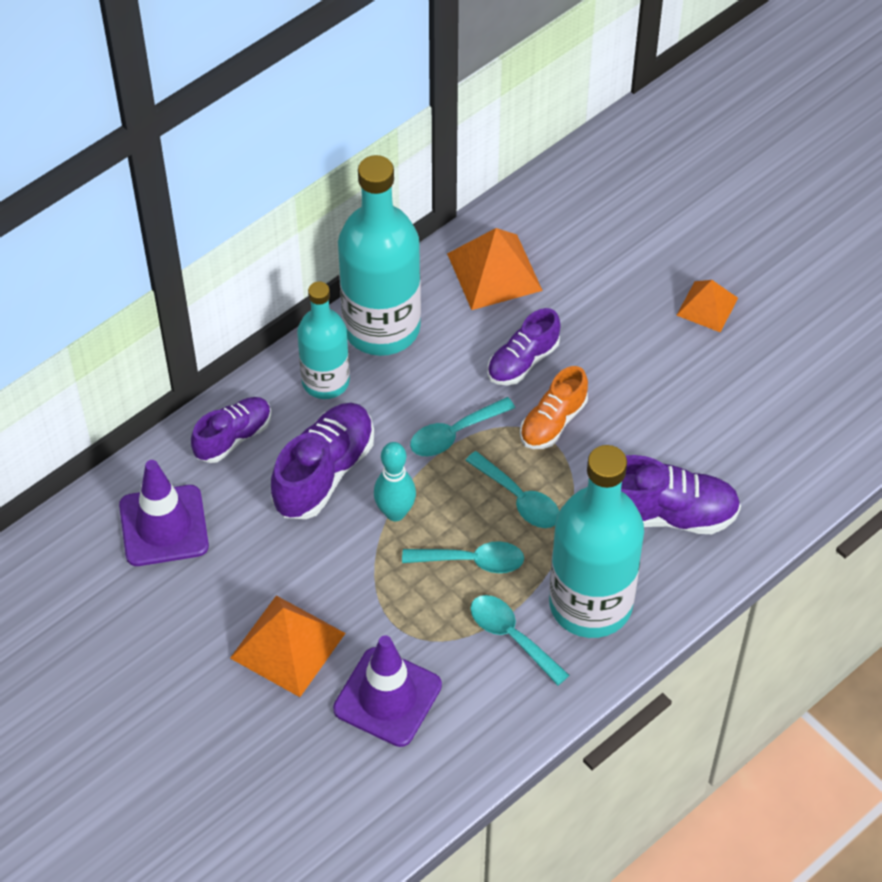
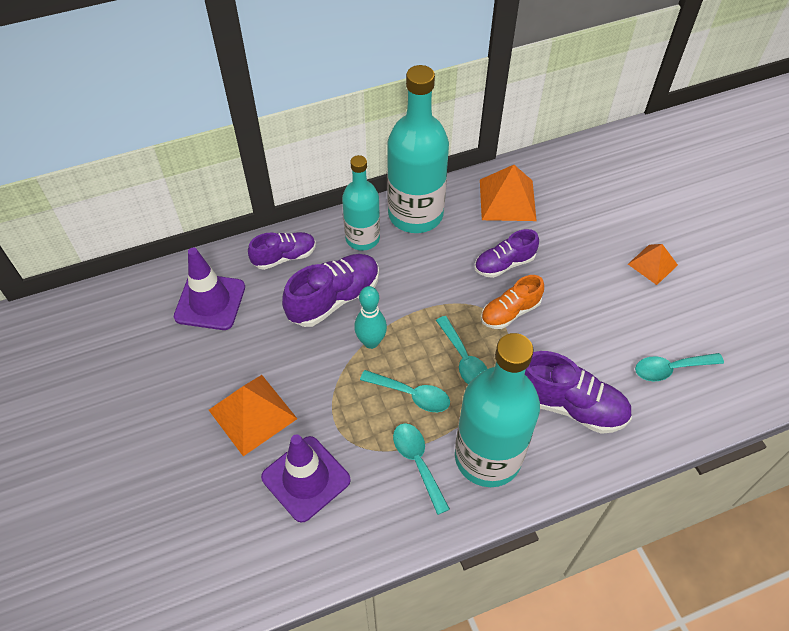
camera: 20 degrees right, 0 degrees up
turquoise spoon [410,397,515,456] -> turquoise spoon moved to [635,353,724,381]

